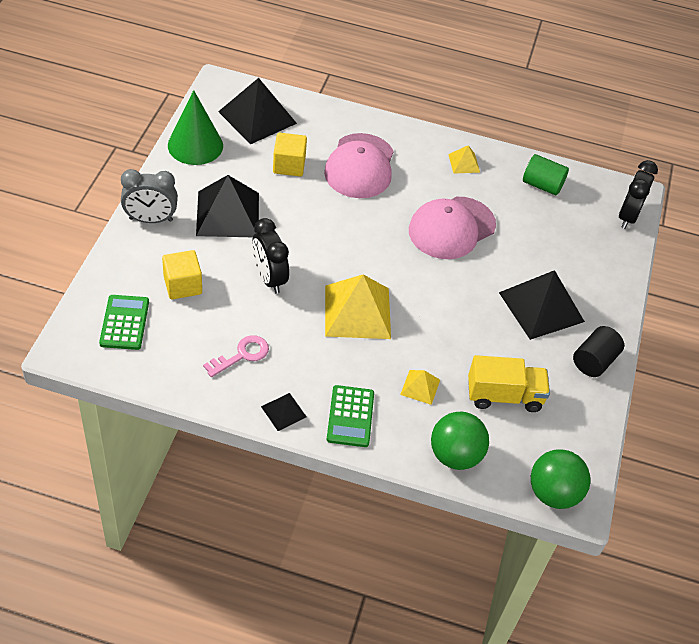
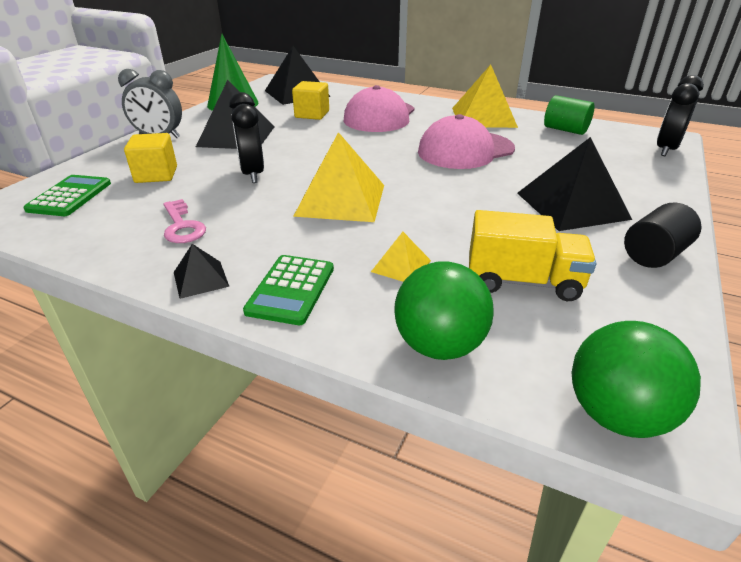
camera: 15 degrees right, 15 degrees down
pink key [203,335,269,377] -> pink key turned 90 degrees clockwise [163,199,206,243]
yellow pyramid [448,145,480,174] -> yellow pyramid [452,65,518,128], size x2.09

